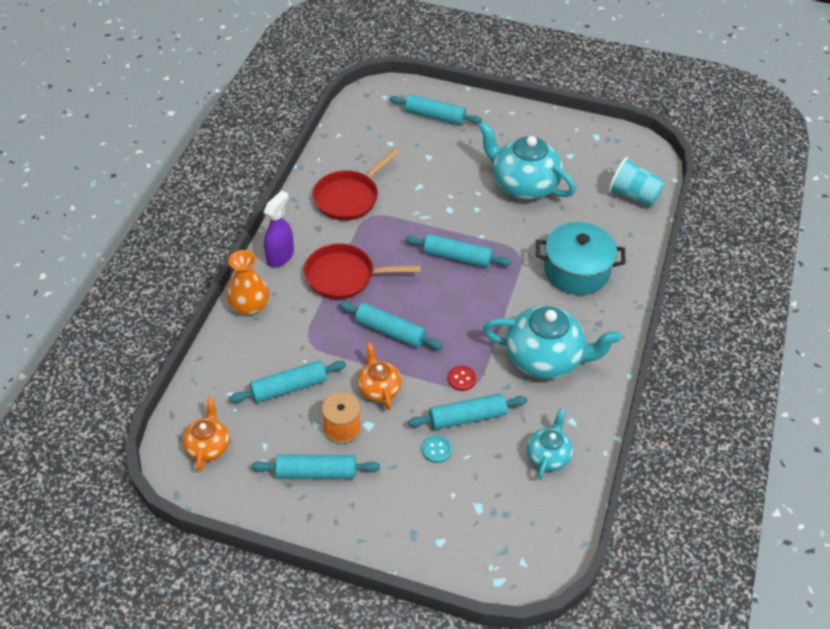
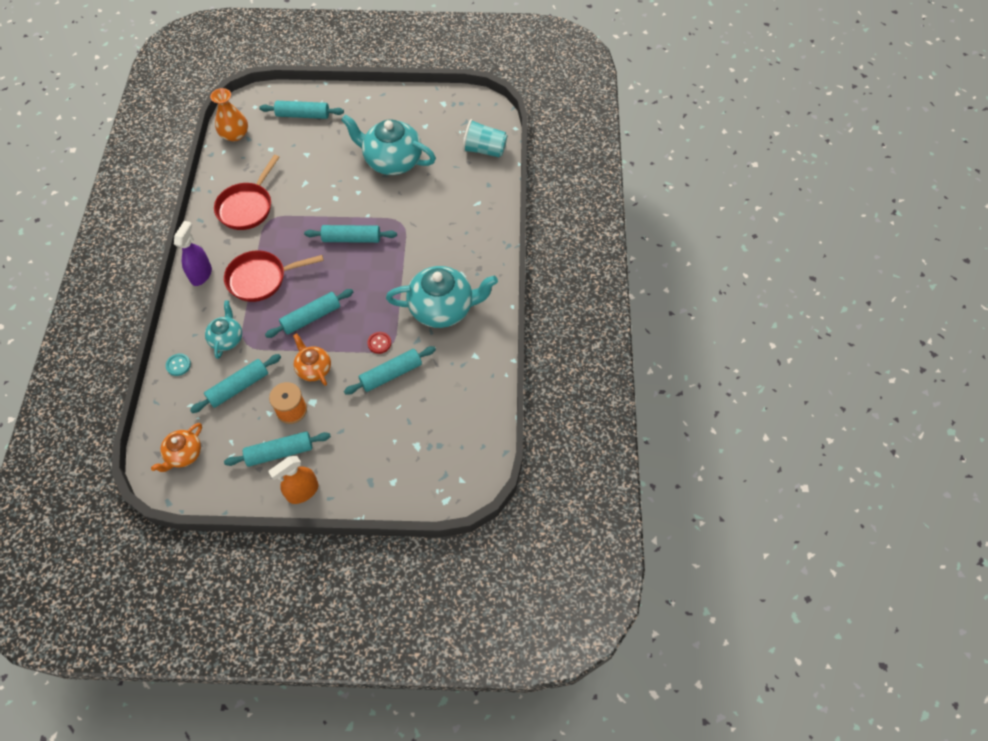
camera: 15 degrees left, 10 degrees up
orange teapot [183,397,230,472] -> orange teapot turned 135 degrees counterclockwise [151,423,202,472]
orange vase [227,250,269,315] -> orange vase moved to [210,88,248,141]
turquoise rolling pin [339,302,443,350] -> turquoise rolling pin turned 45 degrees counterclockwise [265,289,353,338]
turquoise button [422,435,452,463] -> turquoise button moved to [166,354,191,376]
turquoise teapot [527,408,573,480] -> turquoise teapot moved to [205,300,242,359]
turquoise pot [536,222,626,295] -> none
none -> orange spray bottle [268,456,319,504]

